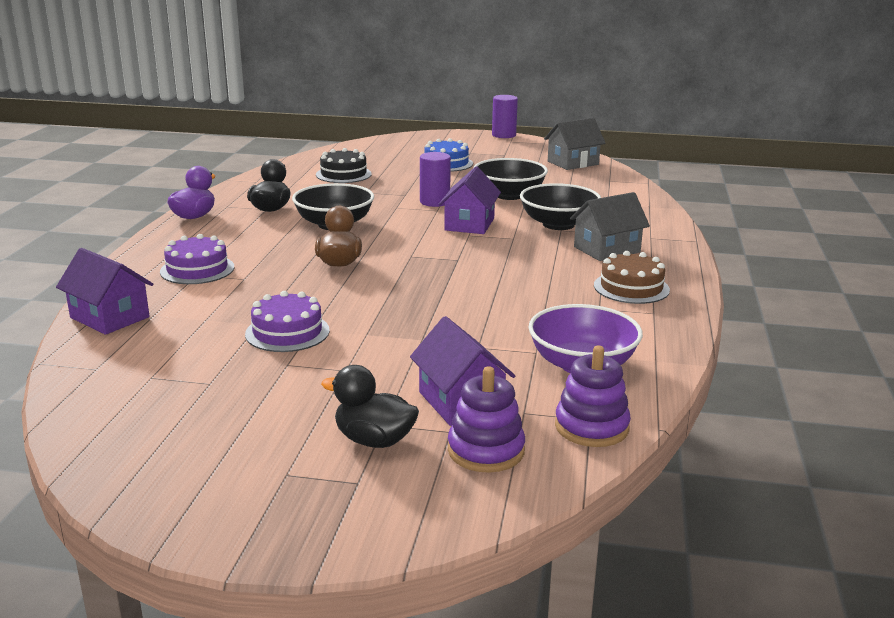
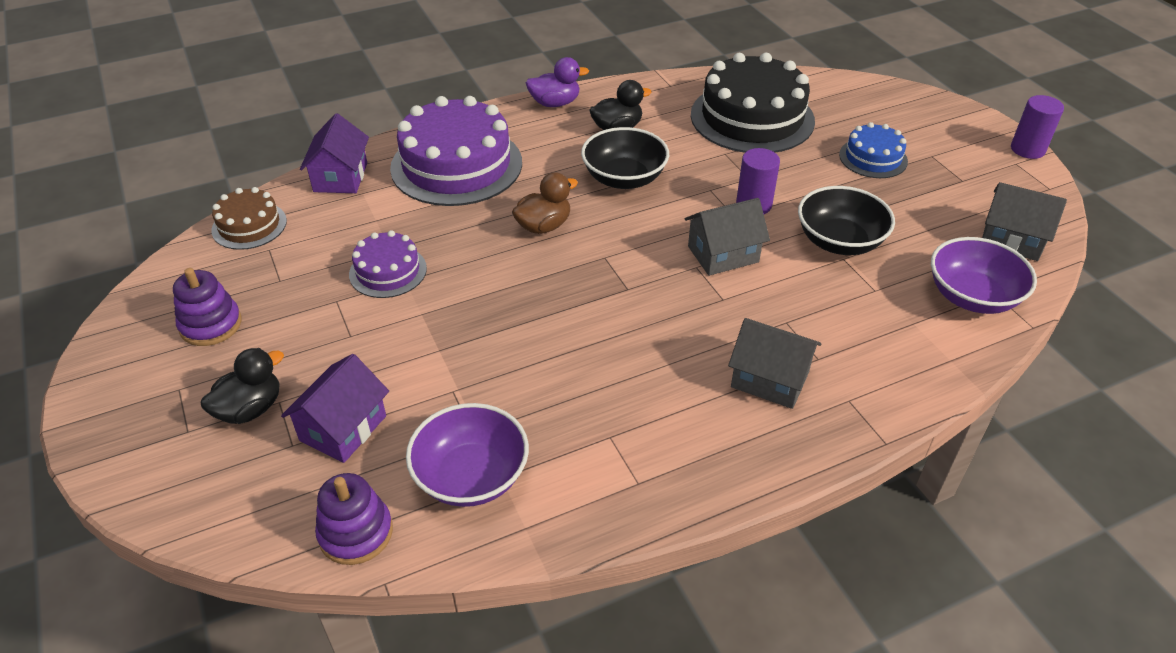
camera: 55 degrees right, 20 degrees up
purple cake [160,234,234,284] -> purple cake [390,96,522,206], size x1.94
black cake [316,148,372,183] -> black cake [691,53,815,153], size x1.94
black duck [321,365,419,448] -> black duck turned 60 degrees clockwise [201,348,284,424]
purple house [439,166,501,234] -> grey house [685,198,770,276]
purple stacking toy [448,366,525,473] -> purple stacking toy moved to [173,268,242,346]
black bowl [520,183,601,230] -> none
brown cake [594,251,670,304] -> brown cake moved to [211,187,287,250]
none -> purple bowl [931,237,1037,314]

